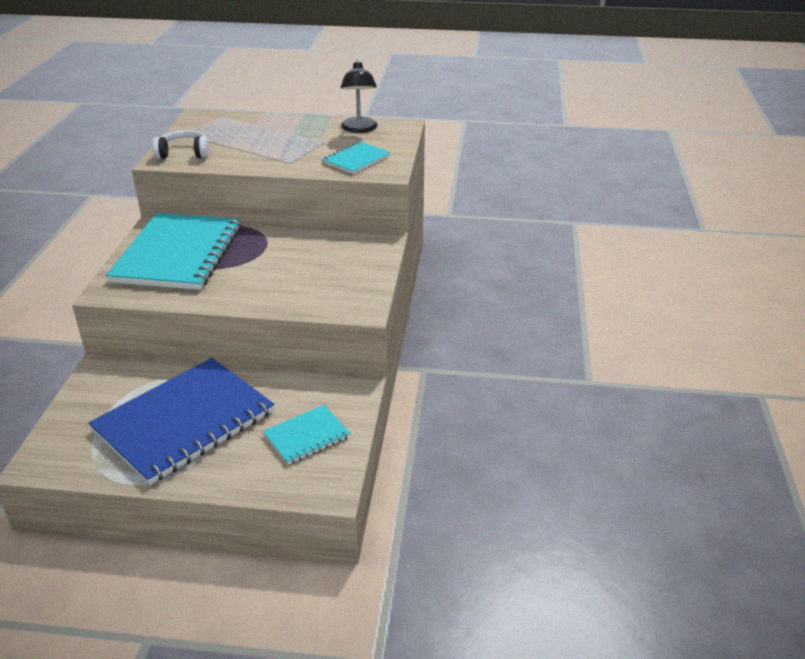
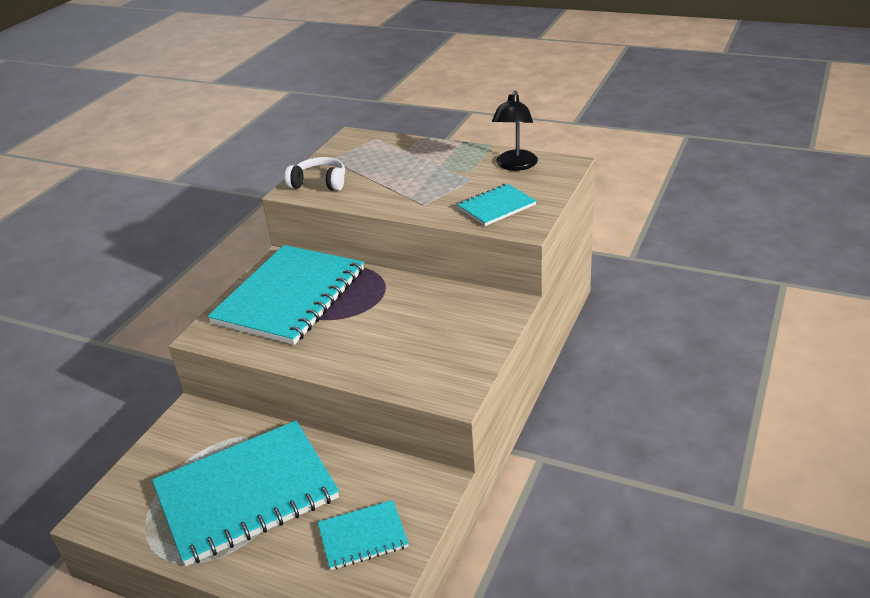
camera: 20 degrees right, 0 degrees up
blue notebook [88,358,274,485] -> turquoise notebook [152,421,339,566]

